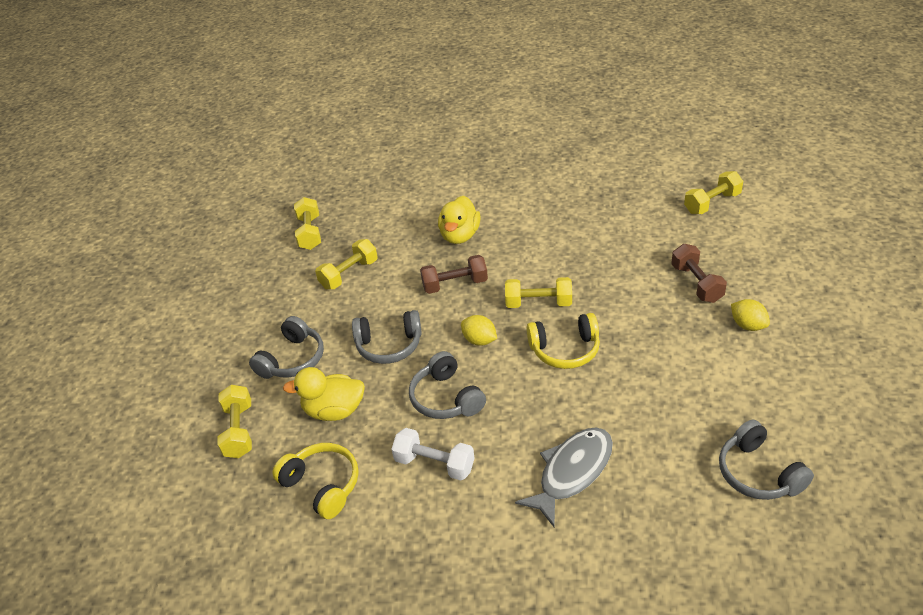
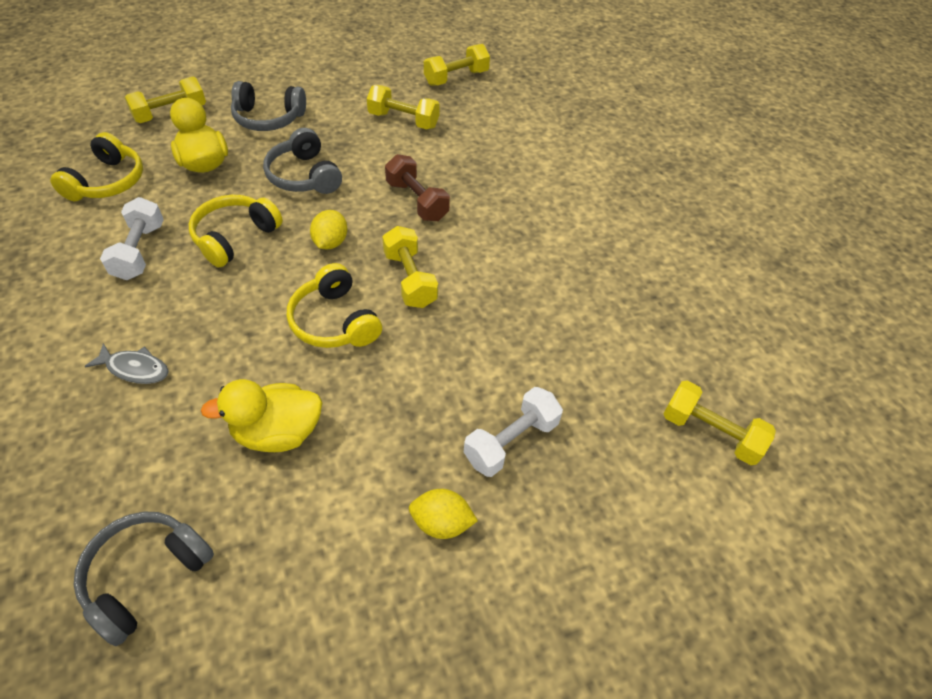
camera: 60 degrees right, 10 degrees up
grey headphones [409,351,486,419] -> yellow headphones [189,195,283,268]
yellow duck [438,196,481,244] -> yellow duck moved to [200,379,322,452]
grey fish [515,428,613,527] -> grey fish [84,343,169,384], size x0.56
brown dumbbell [671,244,727,303] -> white dumbbell [464,387,563,477]
yellow lemon [731,299,770,331] -> yellow lemon turned 75 degrees clockwise [409,489,478,539]

